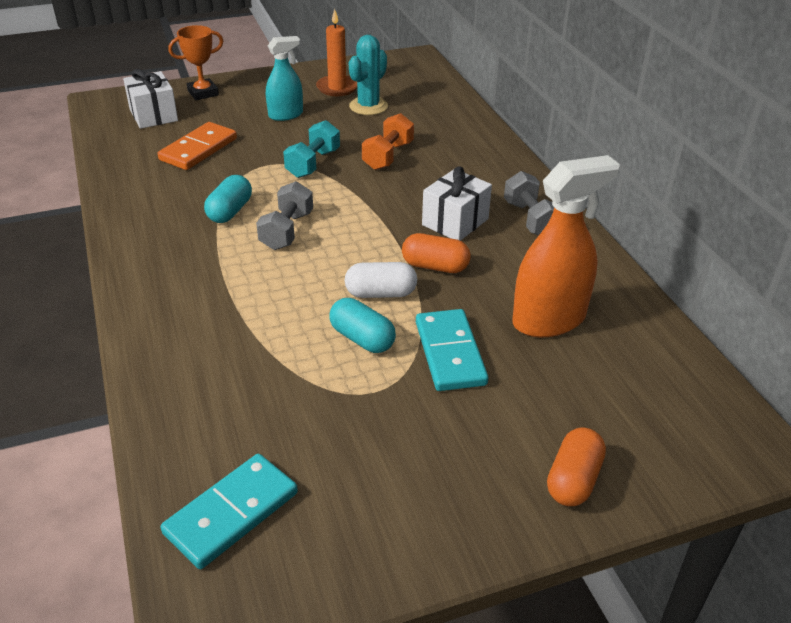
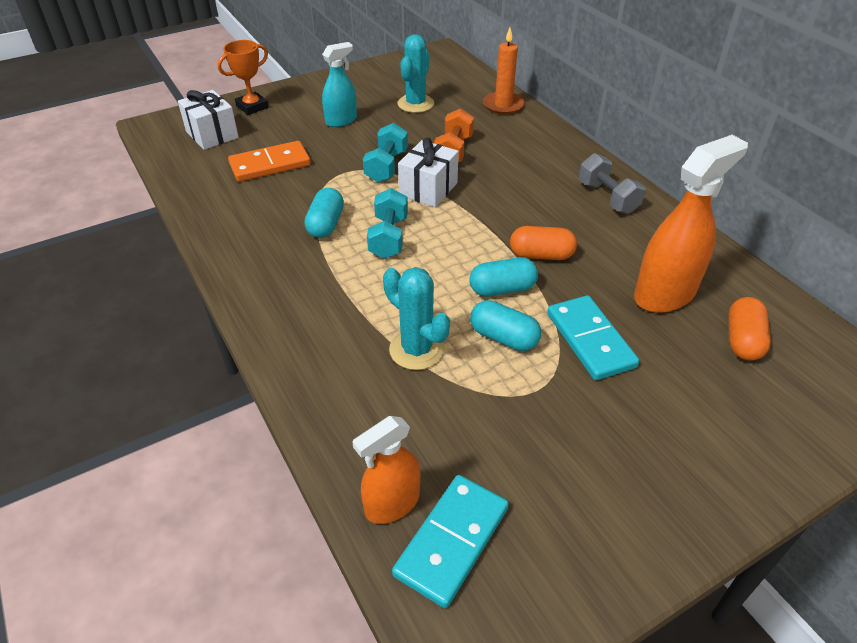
camera: 10 degrees left, 5 degrees up
orange domino [158,122,237,170] -> orange domino turned 45 degrees clockwise [228,141,311,182]
grey dumbbell [256,181,313,250] -> turquoise dumbbell [367,188,408,259]
orange candle [316,9,357,96] -> orange candle moved to [483,28,525,115]
white capsule [345,262,417,298] -> turquoise capsule [469,257,538,296]
white gift [422,167,492,241] -> white gift moved to [398,138,459,207]
orange capsule [547,428,606,506] -> orange capsule moved to [728,297,771,361]
none -> orange spray bottle [352,416,420,524]
none -> turquoise cactus [383,267,450,370]

